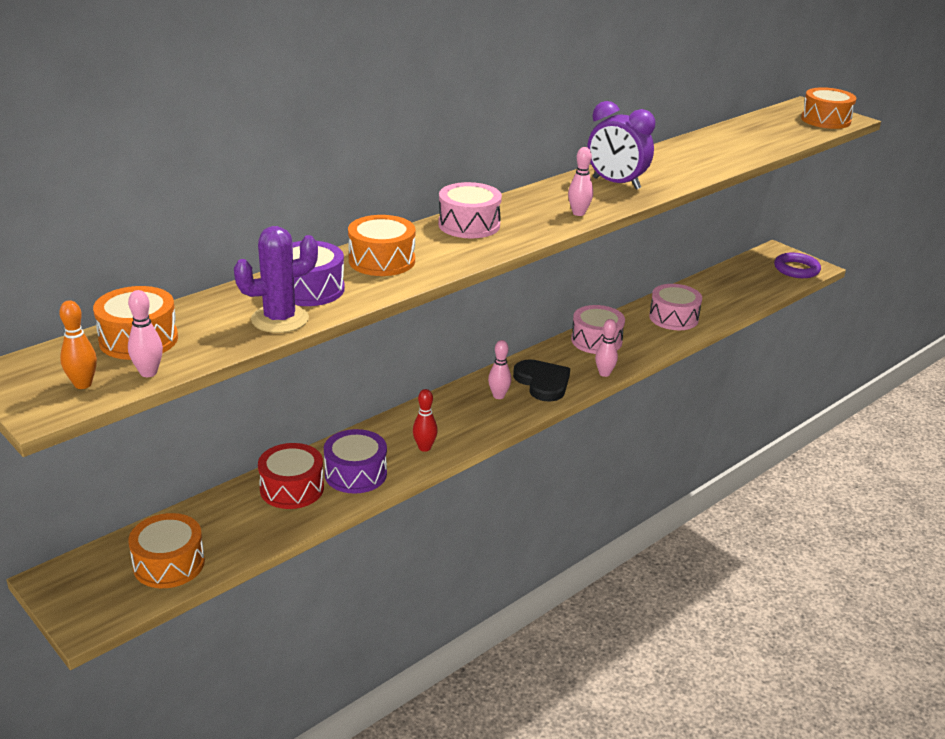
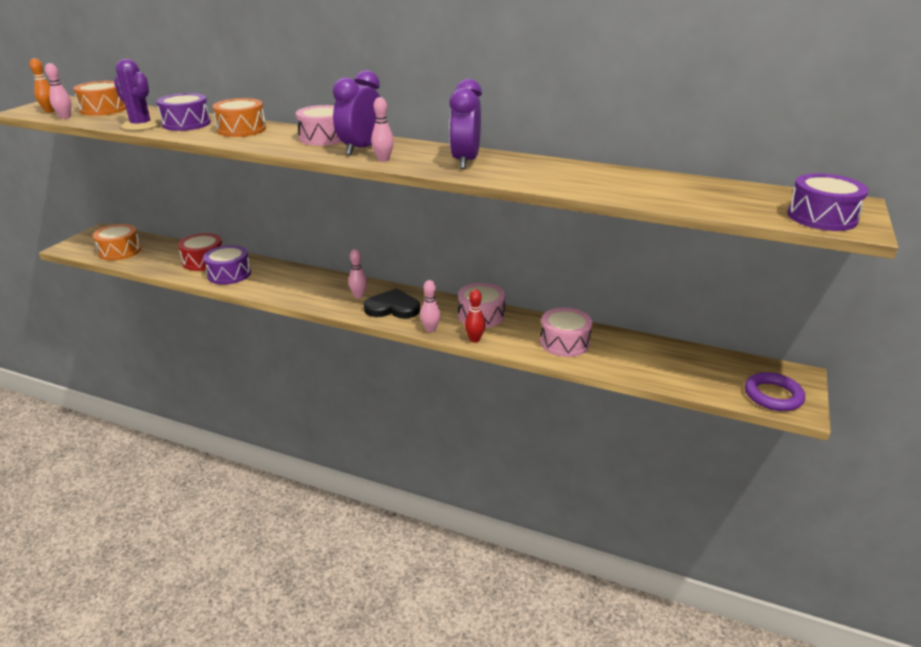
camera: 65 degrees right, 0 degrees up
red bowling pin [413,389,438,452] -> red bowling pin moved to [465,289,485,343]
black heart [513,359,570,402] -> black heart turned 120 degrees counterclockwise [364,288,420,319]
orange drum [801,87,857,129] -> purple drum [787,173,869,231]
none -> purple clock [333,70,380,155]

